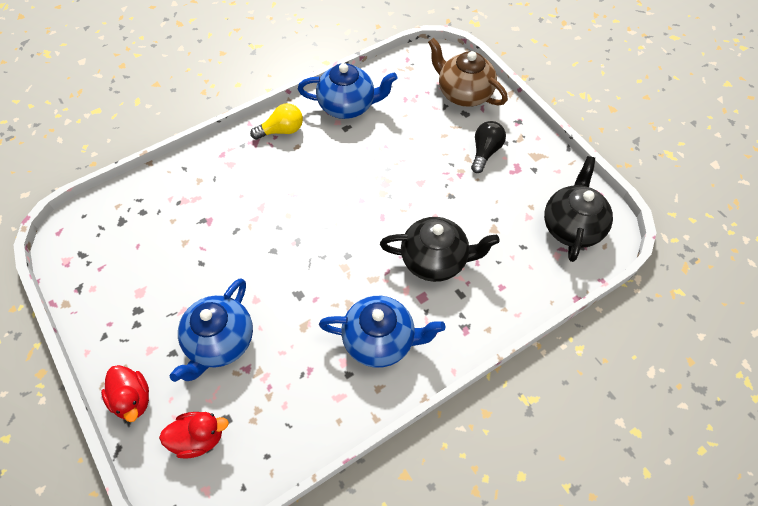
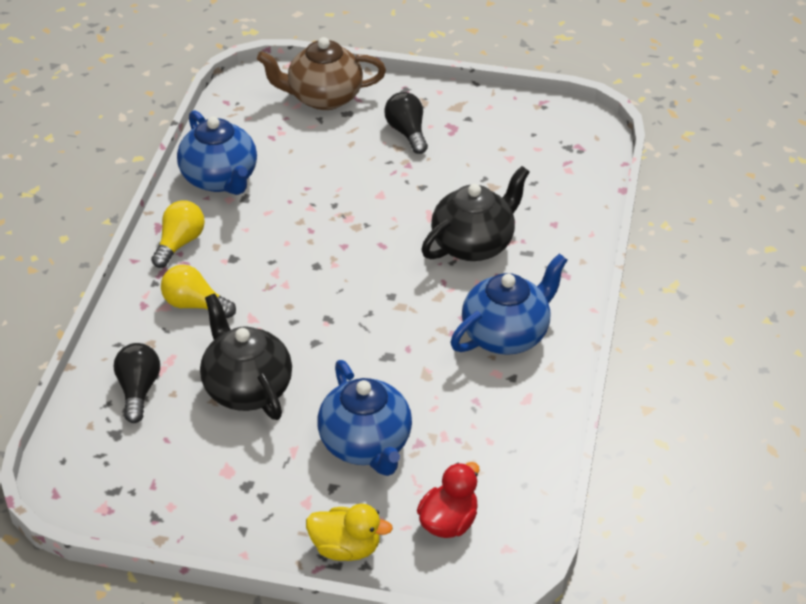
camera: 45 degrees left, 15 degrees down
red duck [101,365,149,422] -> yellow duck [306,504,393,561]
blue teapot [298,63,397,119] -> blue teapot turned 105 degrees clockwise [177,110,257,195]
black teapot [544,156,613,262] -> black teapot moved to [200,293,292,420]
none -> black light bulb [114,343,160,423]
none -> yellow light bulb [161,265,236,318]

